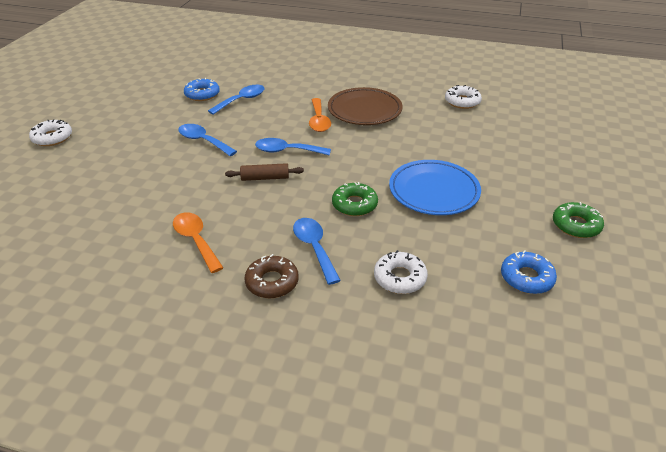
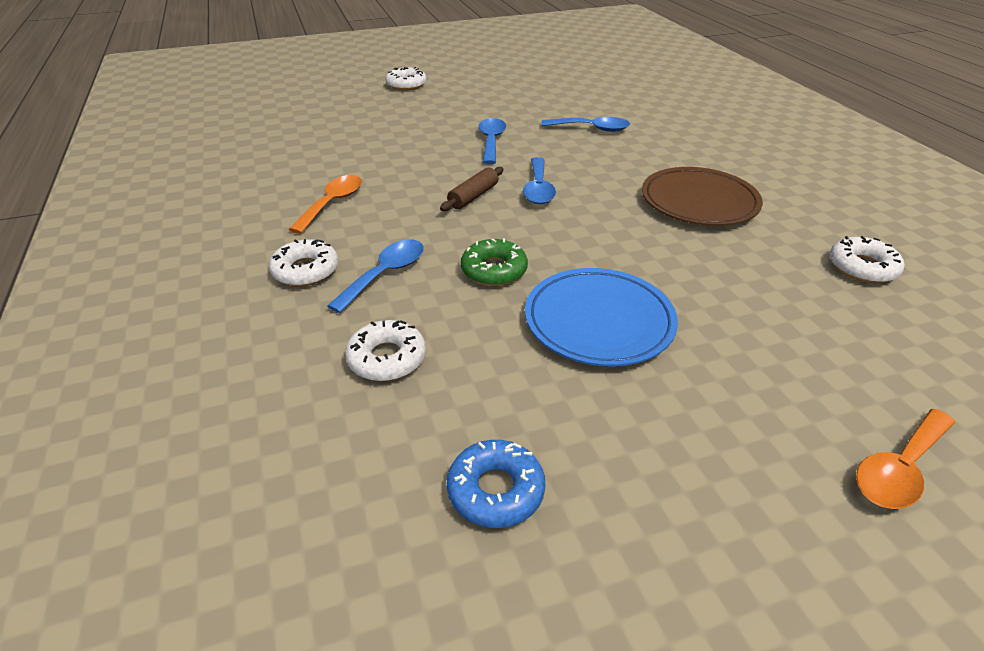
camera: 55 degrees right, 0 degrees up
blue donut [184,78,220,101] -> none
brown rolling pin [225,163,304,181] -> brown rolling pin turned 75 degrees clockwise [440,167,504,211]
brown donut [245,254,299,298] -> white donut [269,239,338,286]
blue spoon [255,138,331,156] -> blue spoon turned 150 degrees counterclockwise [523,157,556,204]
orange spoon [309,98,331,132] -> orange spoon moved to [856,409,955,509]
green donut [553,202,604,238] -> none

